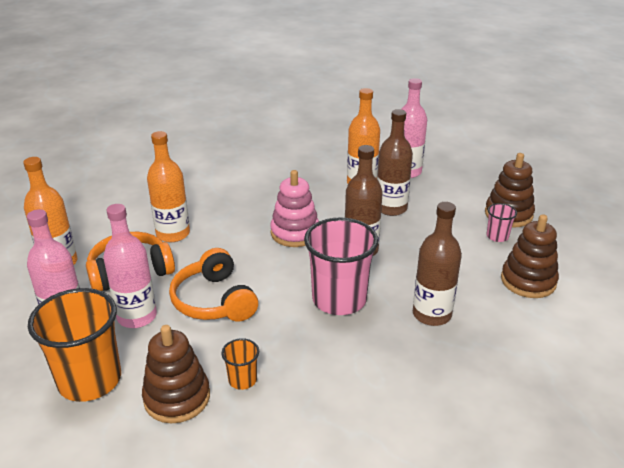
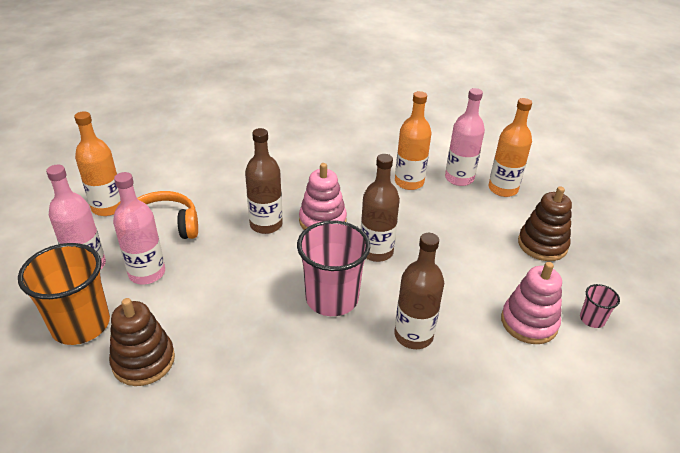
camera: 15 degrees right, 5 degrees up
orange bottle [147,131,190,242] -> orange bottle moved to [489,98,532,197]
orange headphones [169,248,258,322] -> none
orange cup [221,338,259,390] -> none
brown bottle [377,109,413,216] -> brown bottle moved to [245,128,283,234]
pink cup [487,203,517,242] -> pink cup moved to [580,284,620,328]
brown stacking toy [501,214,559,298] -> pink stacking toy [501,262,562,344]

